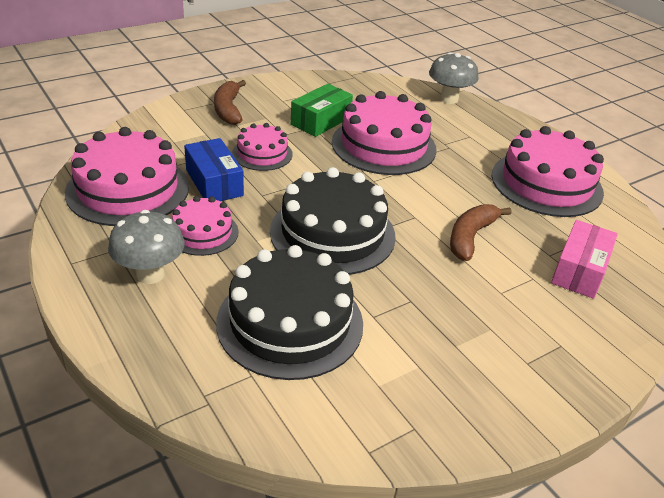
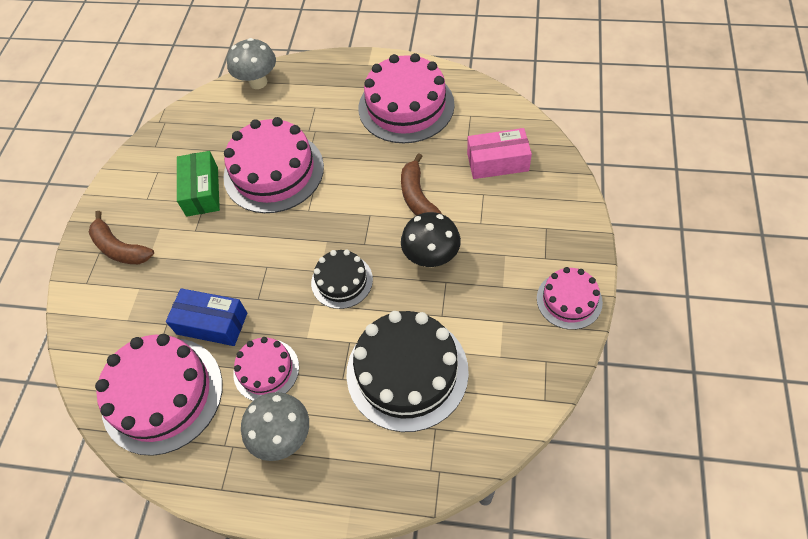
camera: 40 degrees left, 20 degrees up
pink cake [232,123,293,171] -> pink cake moved to [537,267,603,330]
black cake [270,167,396,275] -> black cake [311,250,373,309], size x0.55
pink box [551,220,618,299] -> pink box turned 75 degrees counterclockwise [467,128,532,179]
none -> black mushroom [401,212,461,267]

